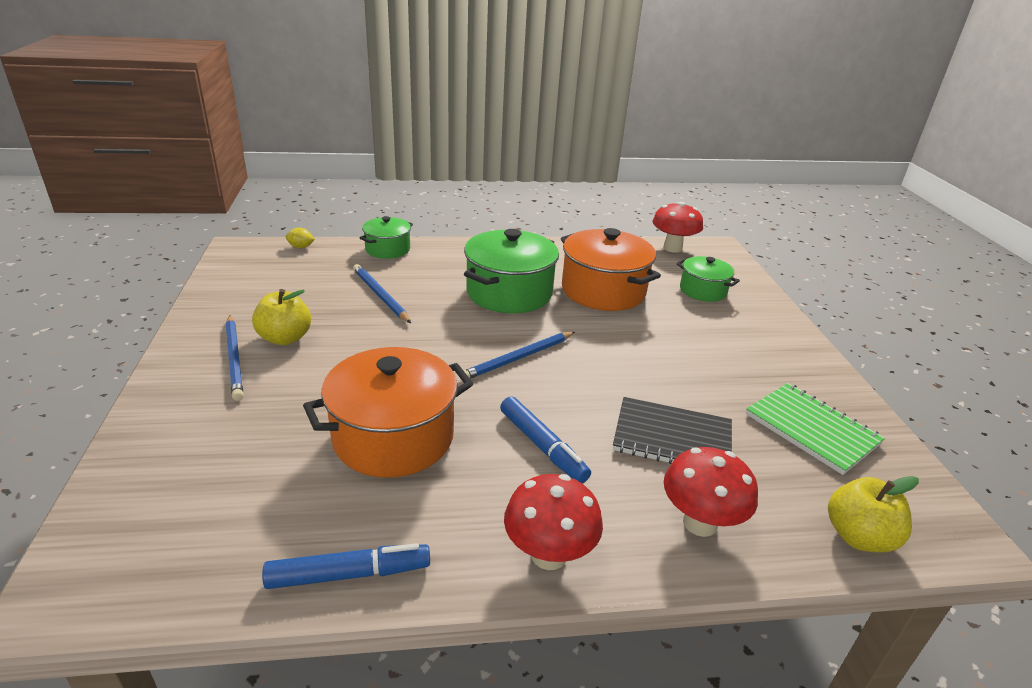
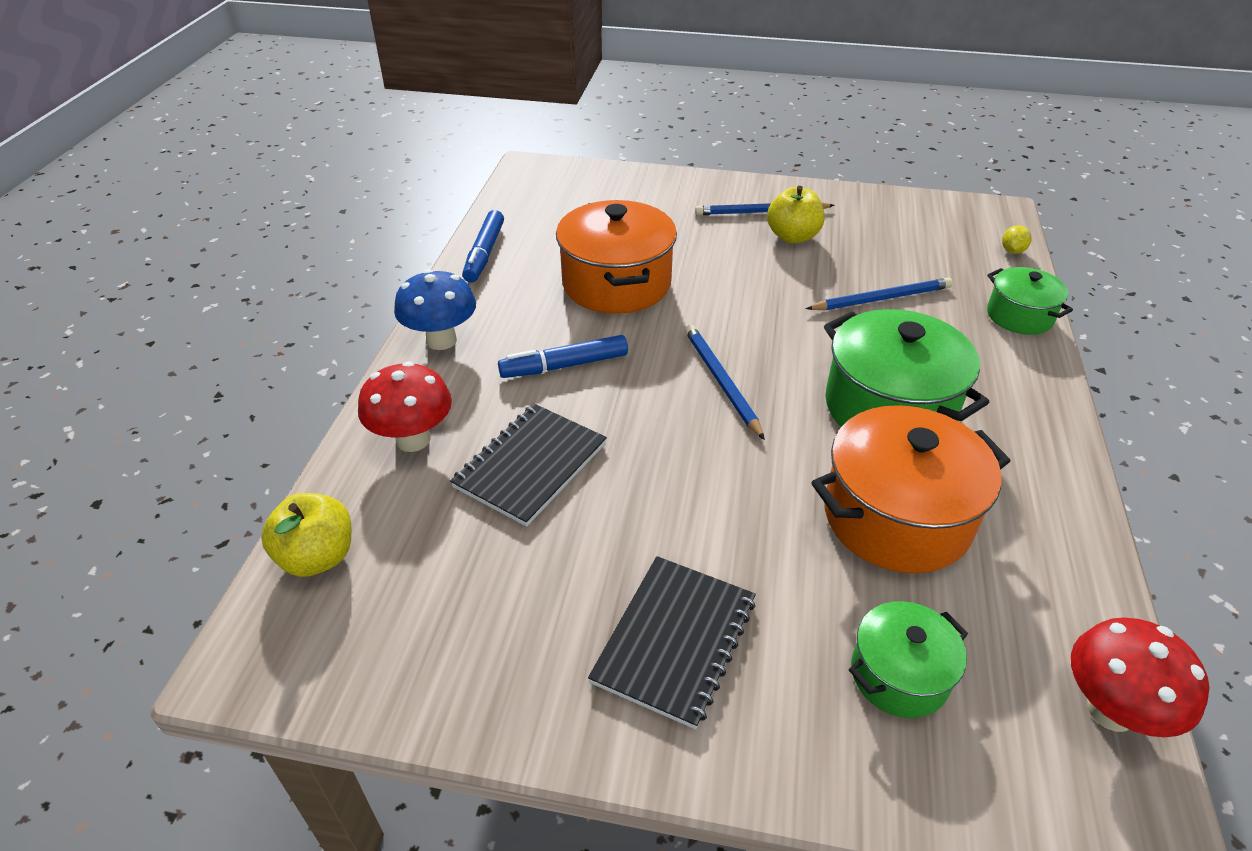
camera: 110 degrees right, 10 degrees up
red mushroom [504,474,603,570] -> blue mushroom [394,269,476,350]
green notebook [746,383,885,475] -> none
none -> black notebook [588,556,756,729]

